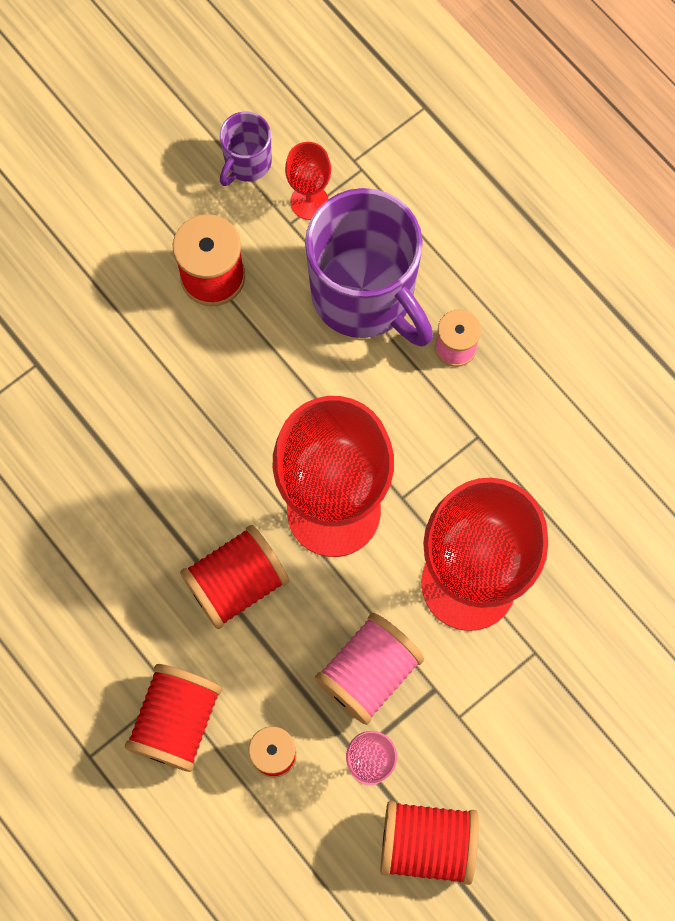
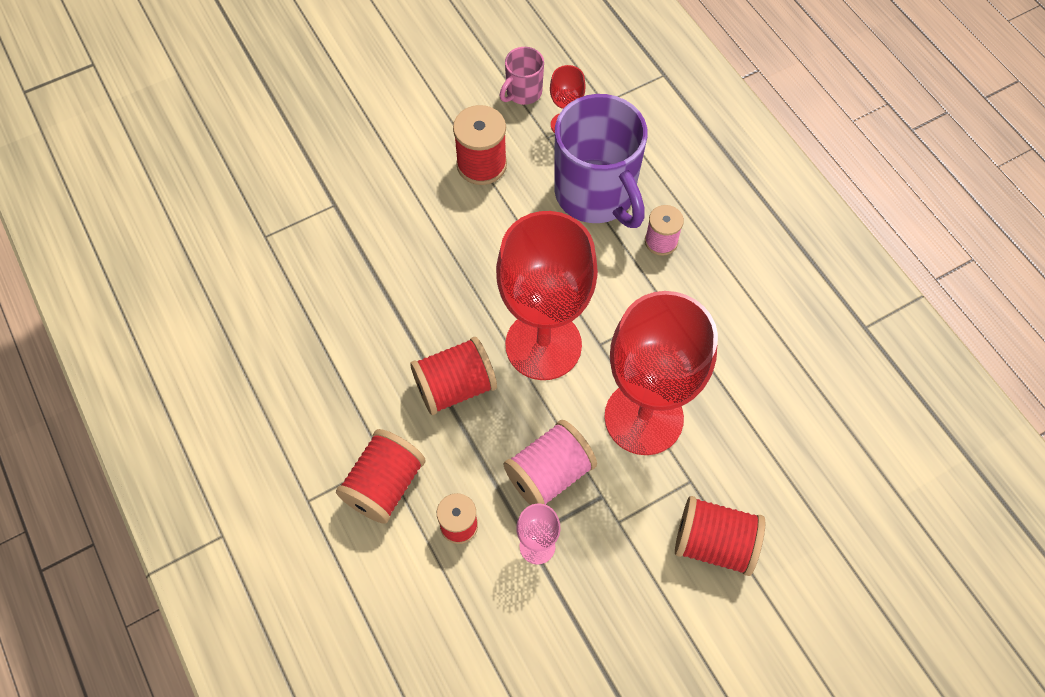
camera: 10 degrees right, 10 degrees down
purple mug [220,112,272,186] -> pink mug [500,47,544,105]
red spool [380,801,479,885] -> red spool moved to [675,496,765,576]

